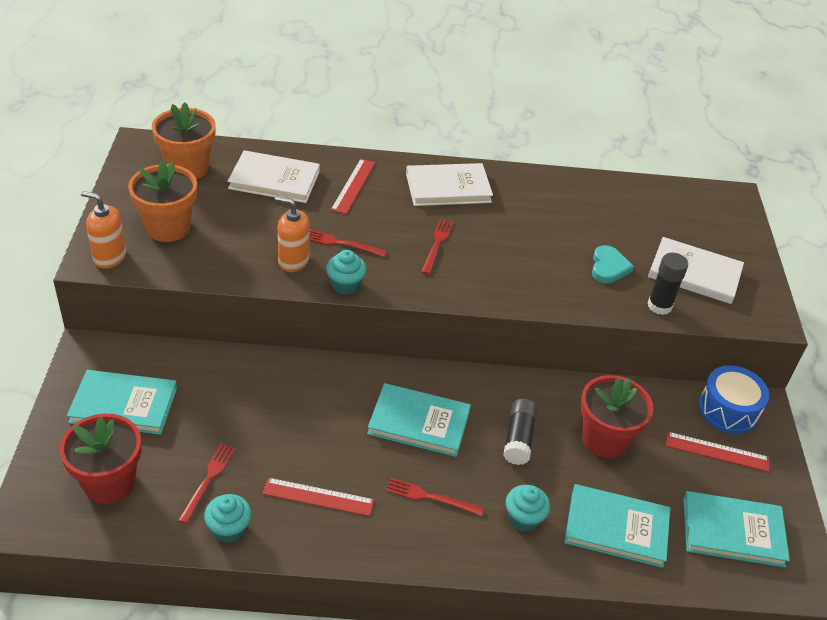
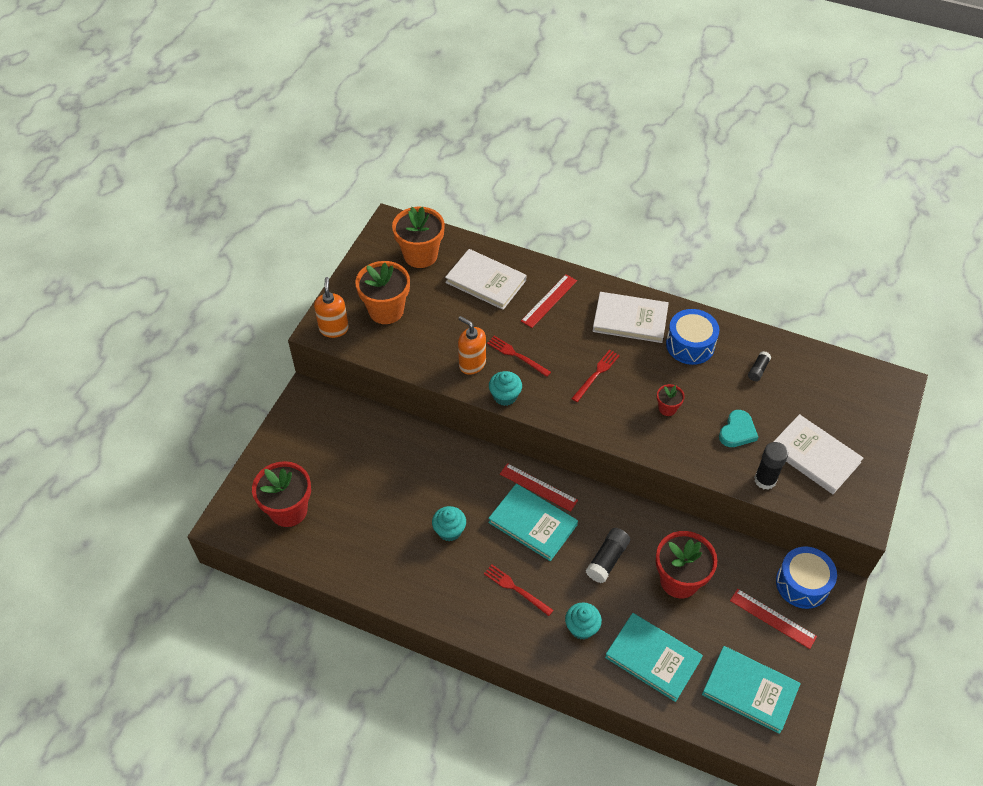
camera: 25 degrees right, 10 degrees up
turquoise book [67,370,177,435] -> none
orange soap dispenser [81,191,126,269] -> orange soap dispenser turned 45 degrees clockwise [314,277,349,338]
red fork [178,443,236,524] -> none
turquoise cupcake [204,494,252,543] -> turquoise cupcake moved to [432,506,466,541]
red ruler [262,478,374,516] -> red ruler moved to [500,463,578,512]
none -> red flower pot [657,384,685,416]
none -> blue drum [666,309,719,365]
none -> black glue stick [748,351,771,381]

